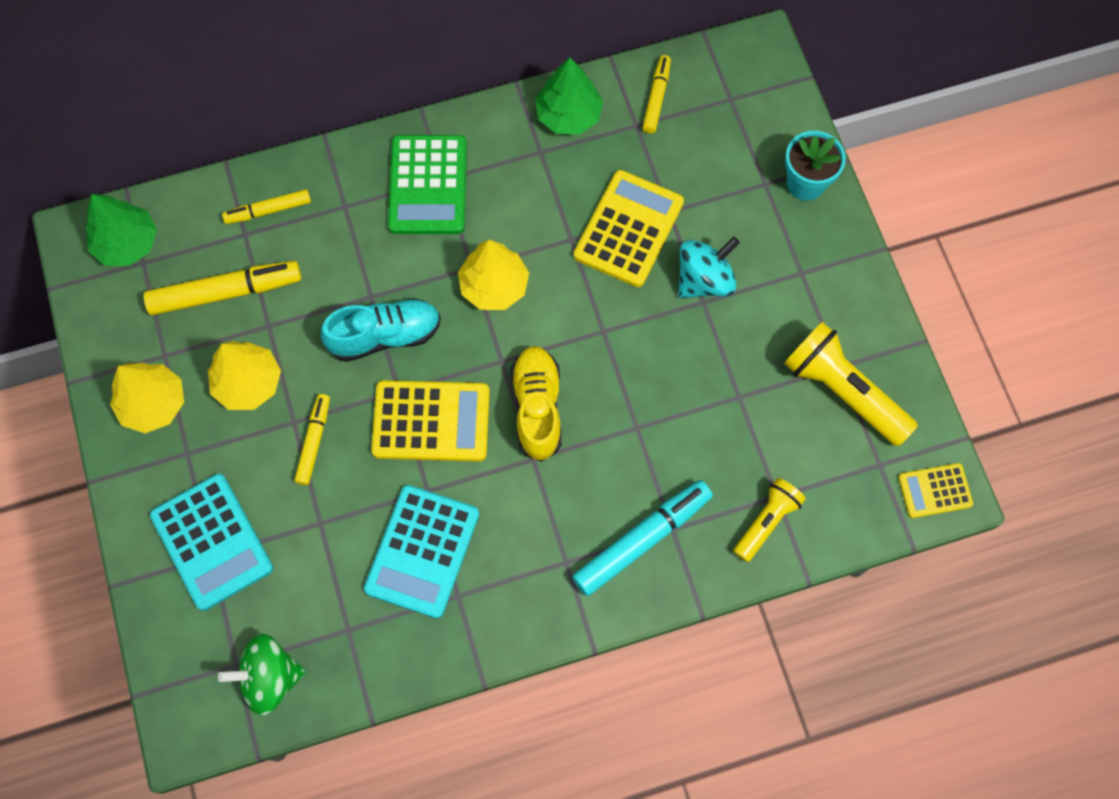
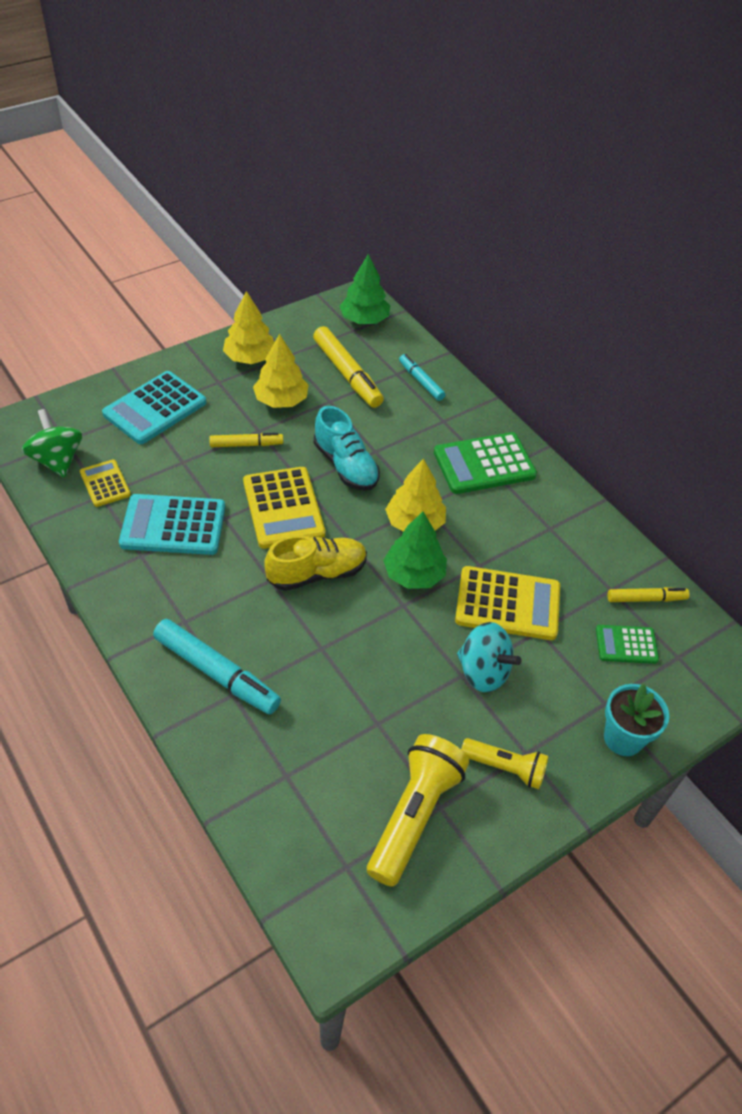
camera: 70 degrees right, 20 degrees down
yellow marker [222,189,311,224] -> turquoise marker [399,354,445,401]
green tree [535,57,603,134] -> green tree moved to [383,512,447,589]
yellow flashlight [733,478,806,562] -> yellow flashlight moved to [461,738,549,789]
yellow calculator [898,463,973,518] -> yellow calculator moved to [80,460,131,507]
none -> green calculator [596,625,659,664]

